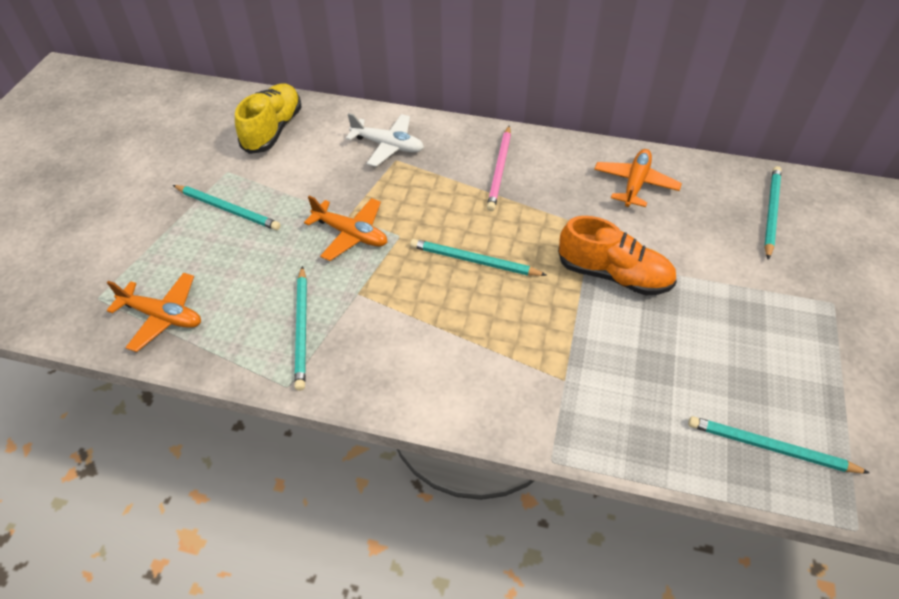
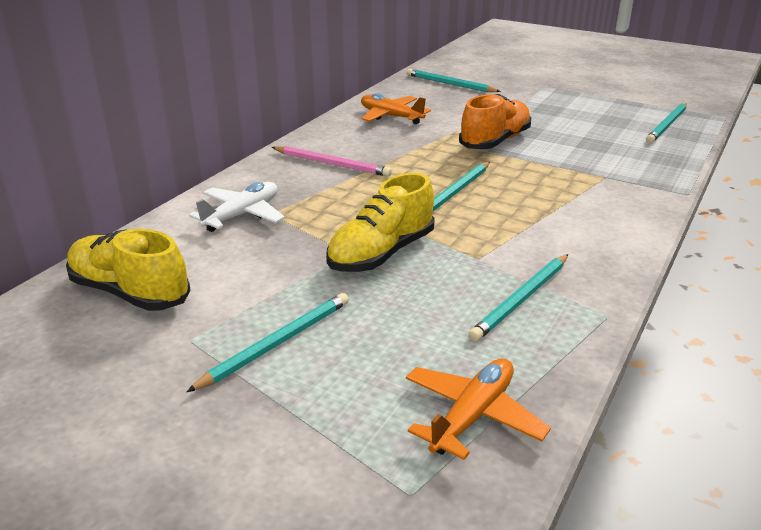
camera: 75 degrees left, 20 degrees down
turquoise pencil [294,266,307,391] -> turquoise pencil turned 120 degrees clockwise [469,254,568,342]
orange plane [304,196,387,261] -> yellow shoe [326,173,435,272]

